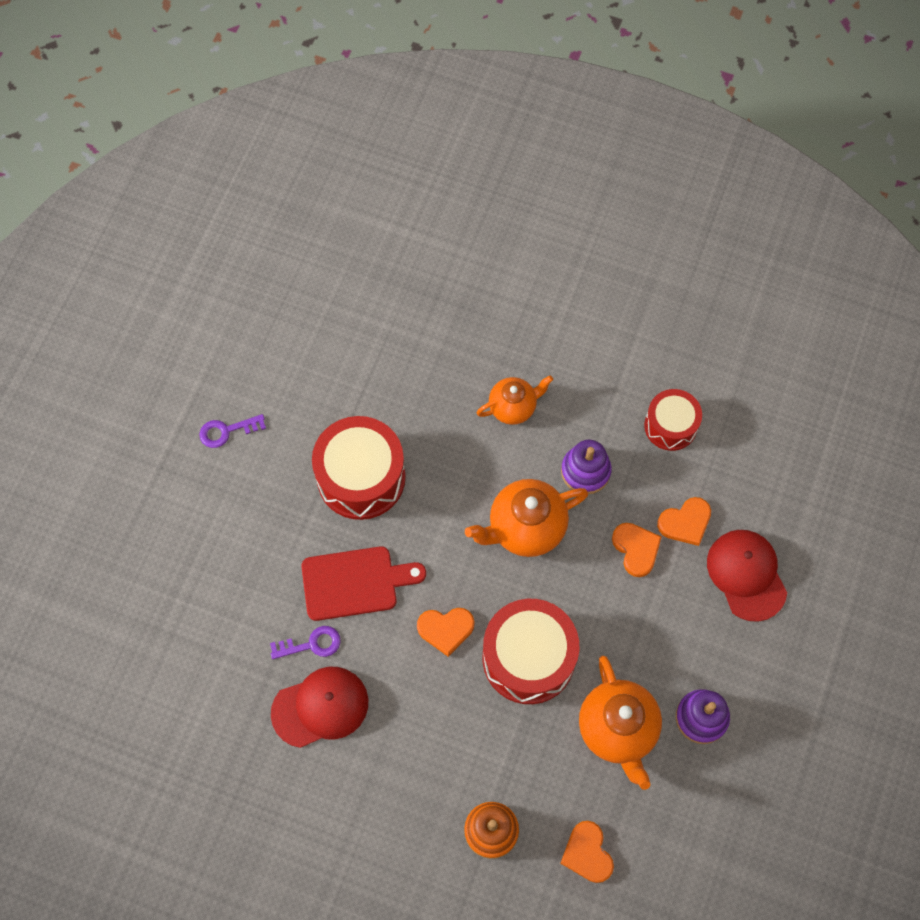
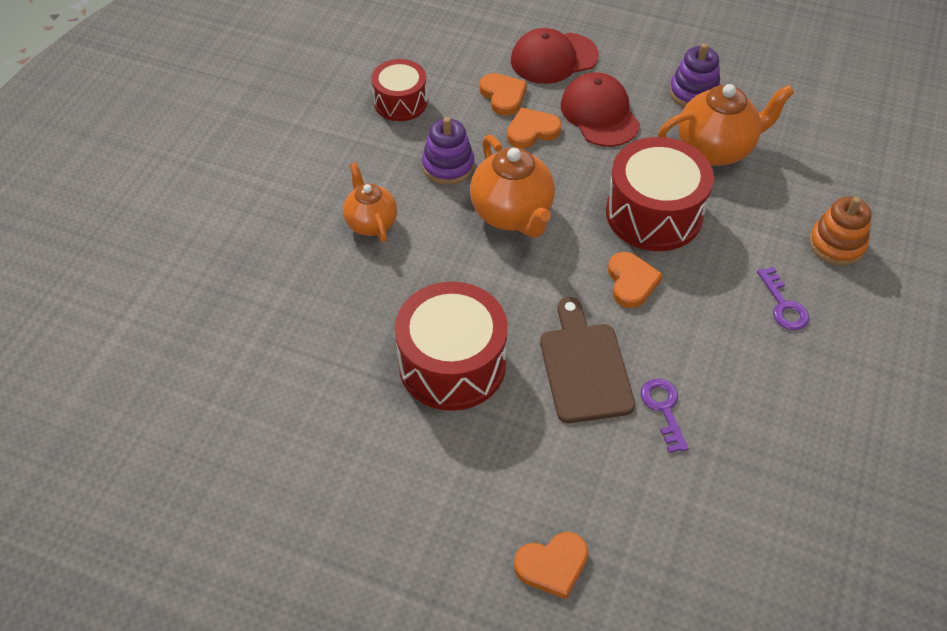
camera: 90 degrees left, 15 degrees down
purple key [199,414,266,448] -> purple key moved to [757,267,810,330]
red cap [271,667,368,748] -> red cap moved to [561,72,640,147]
red cutting board [301,546,426,621] -> brown cutting board [540,297,635,423]
orange heart [560,821,614,883] -> orange heart moved to [514,532,588,599]

